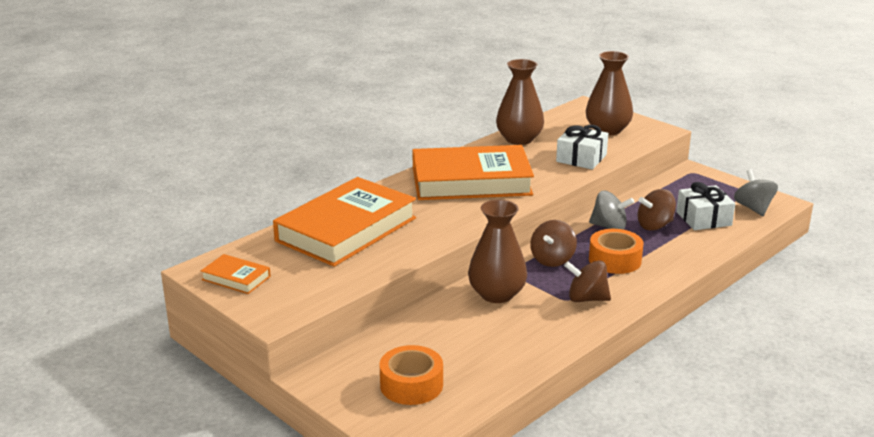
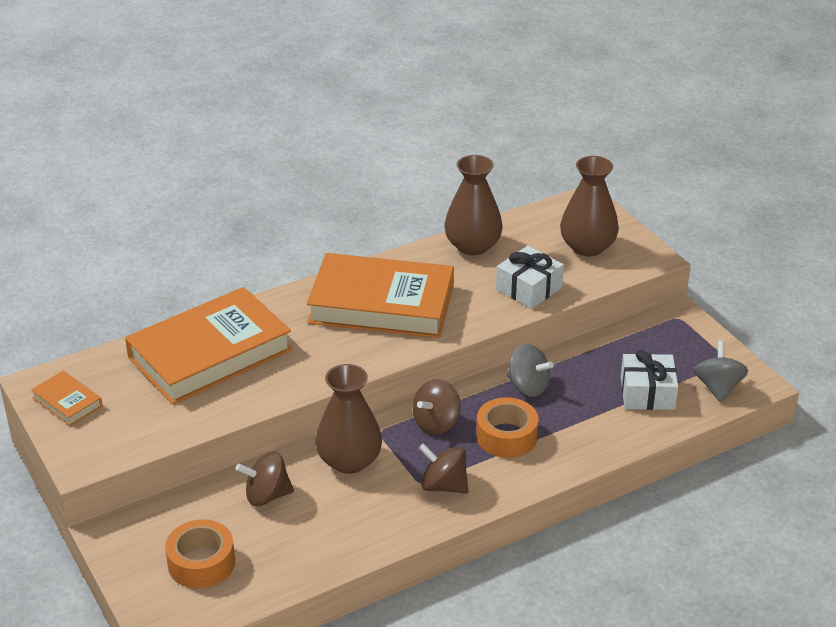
camera: 15 degrees right, 10 degrees up
brown spinning top [638,189,676,231] -> brown spinning top moved to [236,451,294,506]

